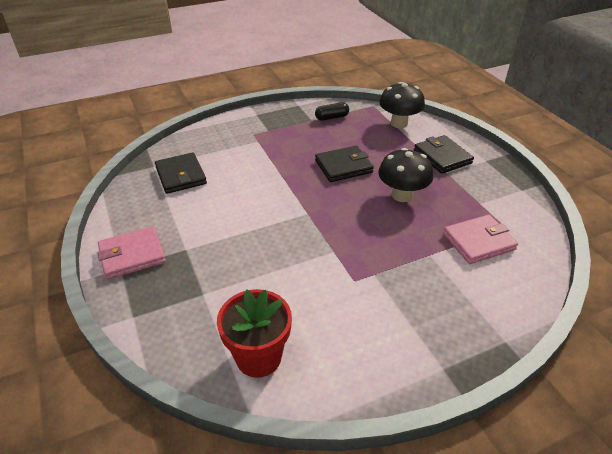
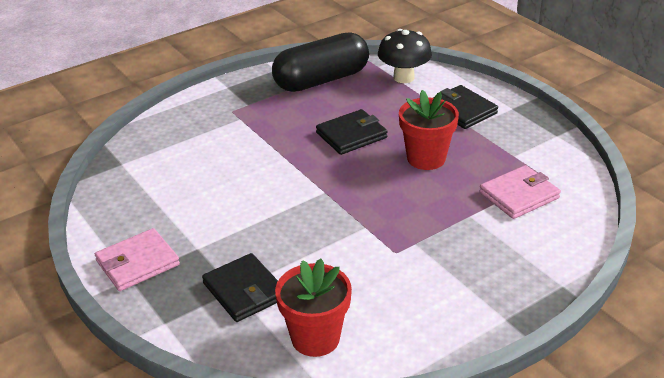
camera: 10 degrees left, 5 degrees down
black wallet [155,152,207,194] -> black wallet moved to [202,253,278,322]
black capsule [315,102,349,121] -> black capsule [272,32,369,92], size x2.38
black mushroom [378,148,433,202] -> red flower pot [399,90,459,170]

